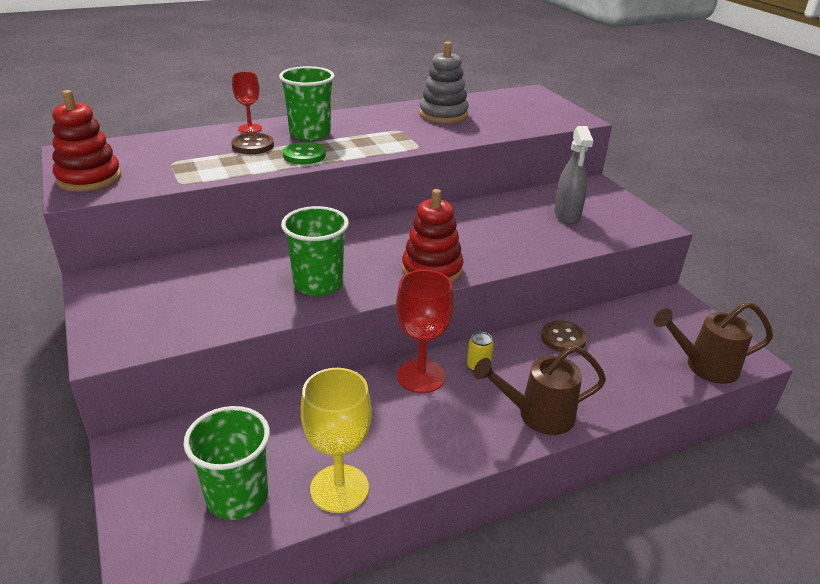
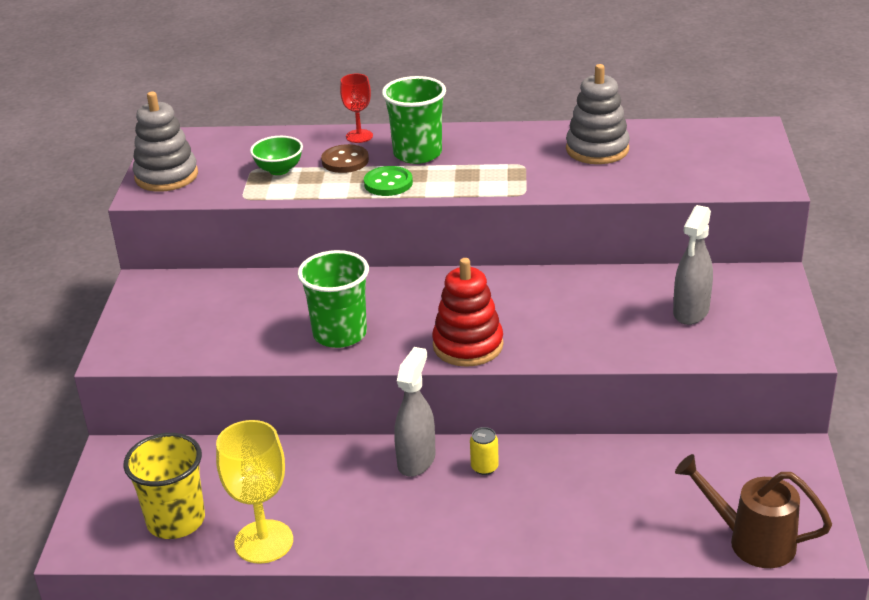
camera: 30 degrees right, 0 degrees up
red stacking toy [52,90,121,192] -> grey stacking toy [133,92,198,192]
green cup [183,406,270,520] -> yellow cup [123,433,205,539]
red goblet [396,270,454,393] -> grey spray bottle [394,347,436,477]
brown watering can [473,345,606,435] -> none
brown button [541,321,587,353] -> none
none -> green bowl [250,136,303,175]

